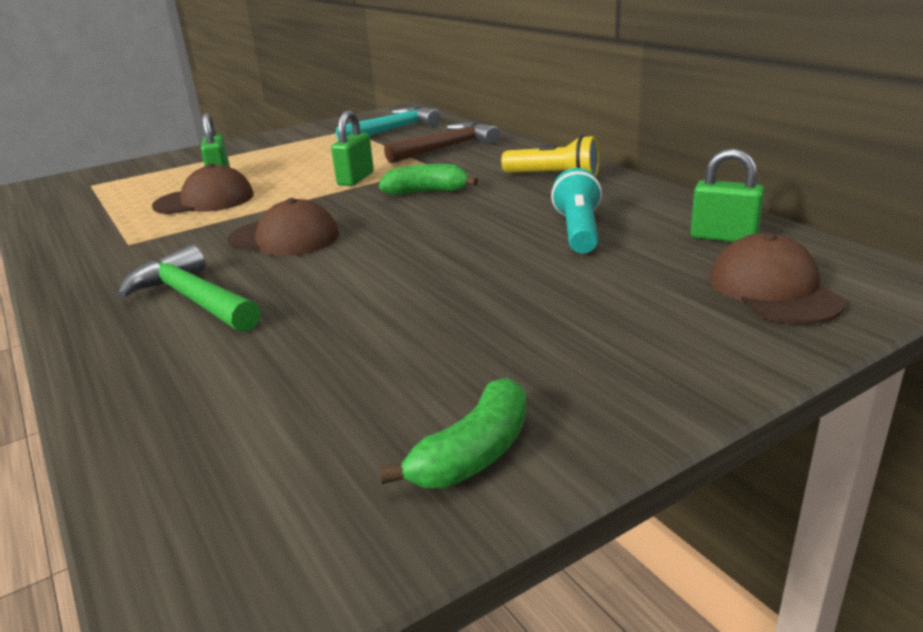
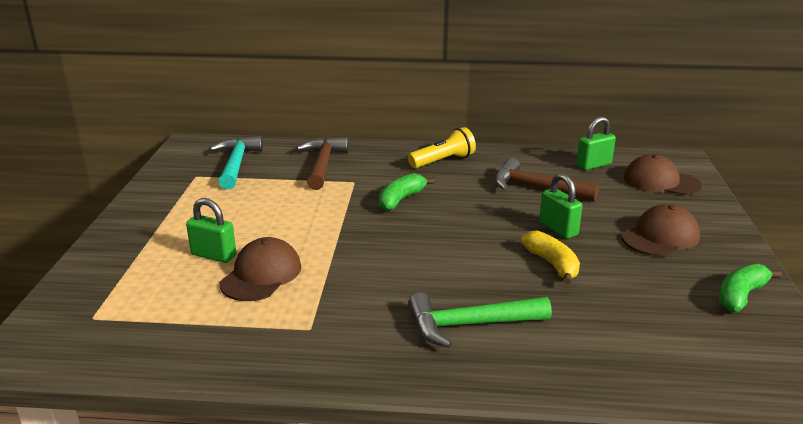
camera: 55 degrees left, 0 degrees up
brown cap [227,198,339,256] -> brown cap moved to [622,204,700,256]
green padlock [331,110,374,186] -> green padlock moved to [539,173,583,239]
green banana [379,378,526,488] -> green banana turned 120 degrees counterclockwise [719,264,782,312]
turquoise flashlight [551,168,602,253] -> brown hammer [495,158,599,201]
none -> yellow banana [521,231,580,284]

